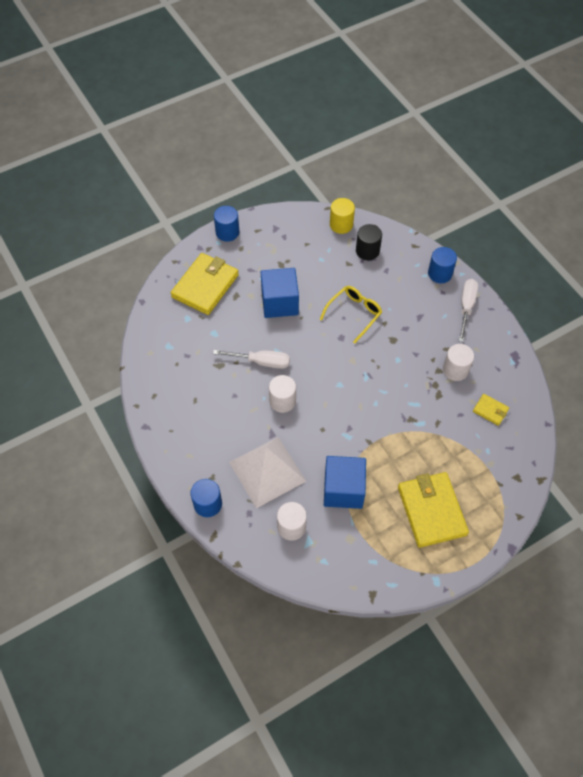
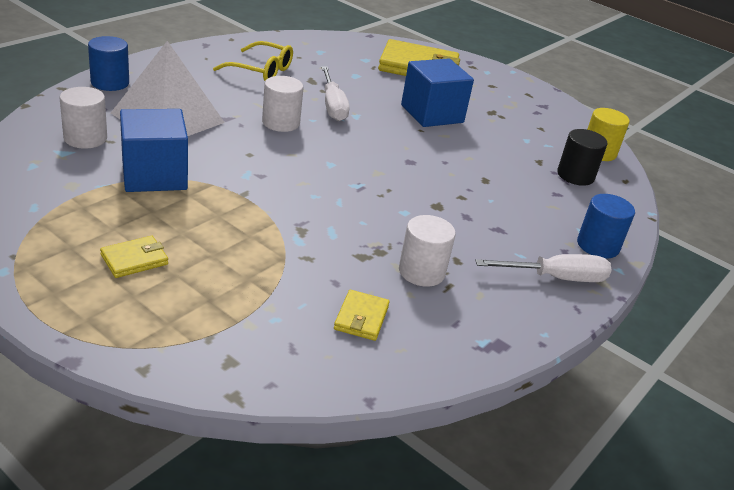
camera: 65 degrees right, 25 degrees down
blue cylinder [214,206,239,242] -> none
yellow glasses [320,286,382,344] -> yellow glasses moved to [213,41,293,81]
yellow wallet [398,472,469,548] -> yellow wallet [100,236,168,278], size x0.47

